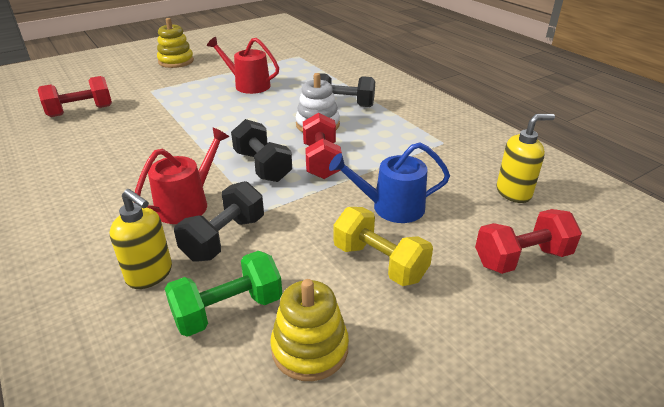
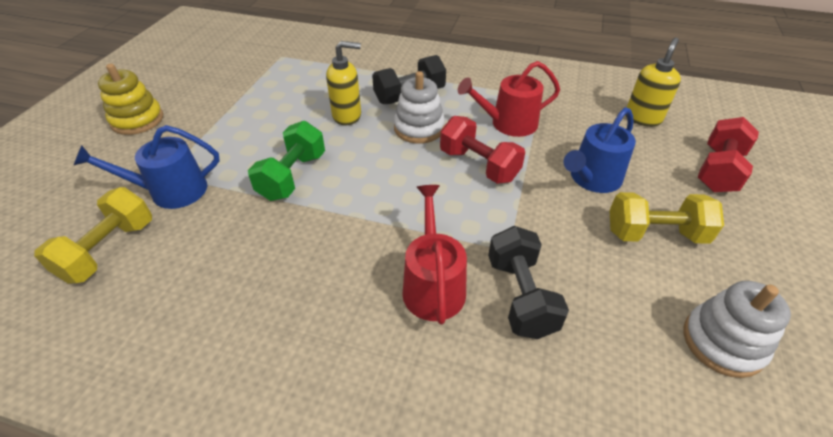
camera: 40 degrees left, 10 degrees up
red dumbbell [37,76,112,117] -> yellow dumbbell [34,187,152,284]
yellow soap dispenser [110,189,172,289] -> yellow soap dispenser moved to [326,41,361,125]
green dumbbell [165,251,282,337] -> green dumbbell moved to [248,121,325,201]
red watering can [207,37,279,94] -> red watering can moved to [458,61,560,137]
black dumbbell [231,119,292,182] -> none
yellow stacking toy [270,279,349,381] -> white stacking toy [683,281,791,378]
none -> blue watering can [74,125,220,209]

